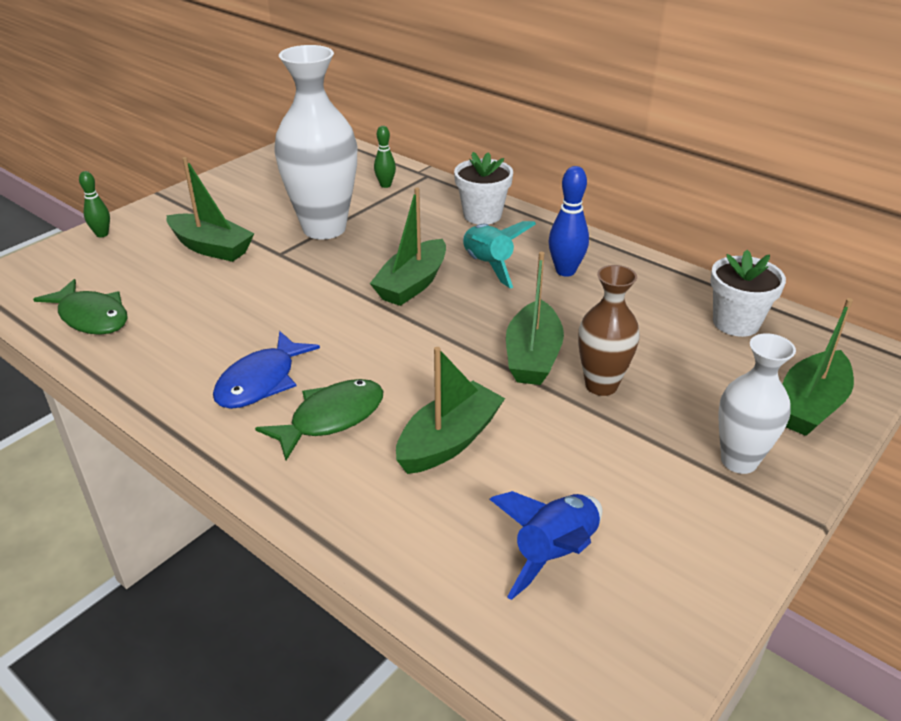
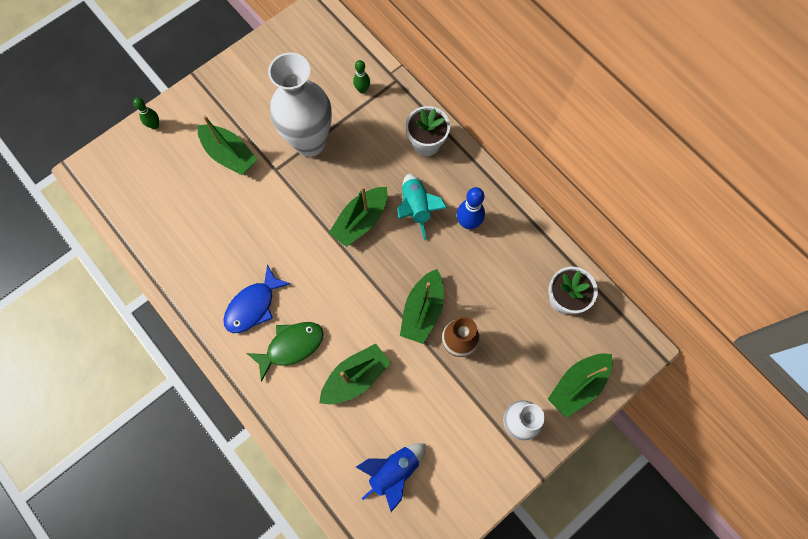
camera: 10 degrees right, 35 degrees up
green fish [33,279,128,335] -> none

